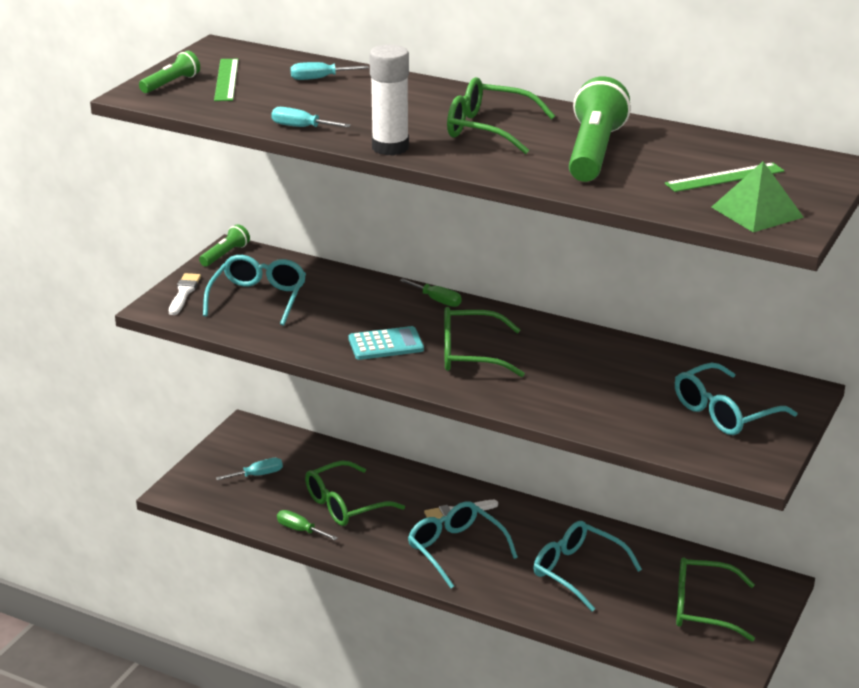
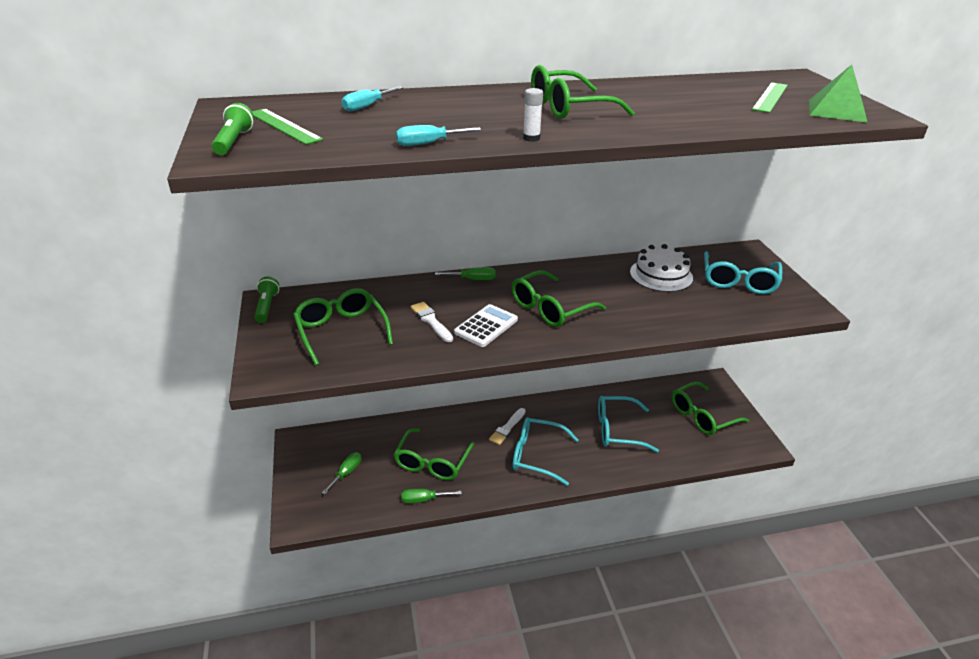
camera: 40 degrees left, 5 degrees up
white brush [169,273,201,315] -> white brush moved to [411,302,453,342]
turquoise glasses [203,255,306,326] -> green glasses [293,288,393,366]
turquoise screwdriver [216,458,283,480] -> green screwdriver [322,452,361,494]
turquoise calculator [348,326,424,360] -> white calculator [454,304,518,347]
white glue stick [369,44,409,155] -> white glue stick [523,88,543,142], size x0.47
green flashlight [569,76,631,182] -> none
none -> white cake [630,244,693,292]

